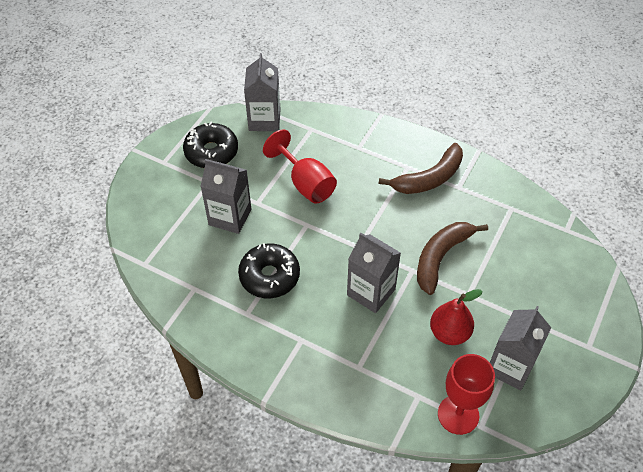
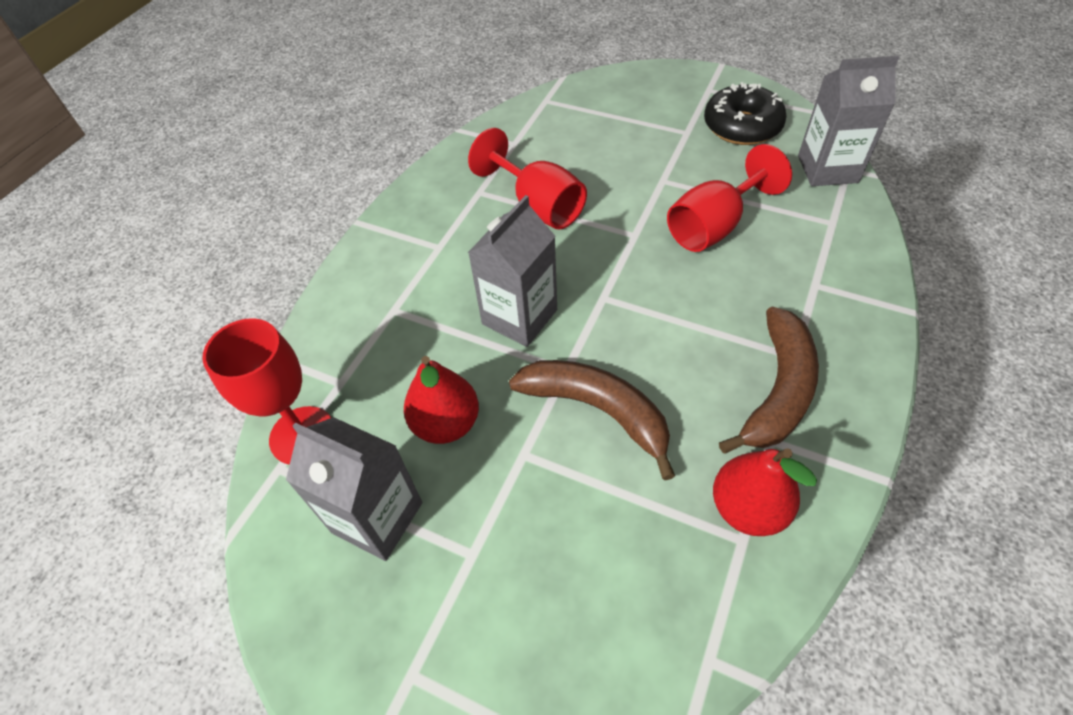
camera: 90 degrees right, 0 degrees up
grey carton [200,159,251,234] -> none
black donut [238,243,300,298] -> red goblet [468,128,587,230]
brown banana [378,143,463,194] -> brown banana turned 120 degrees counterclockwise [719,307,819,453]
none -> red pear [713,448,817,536]

